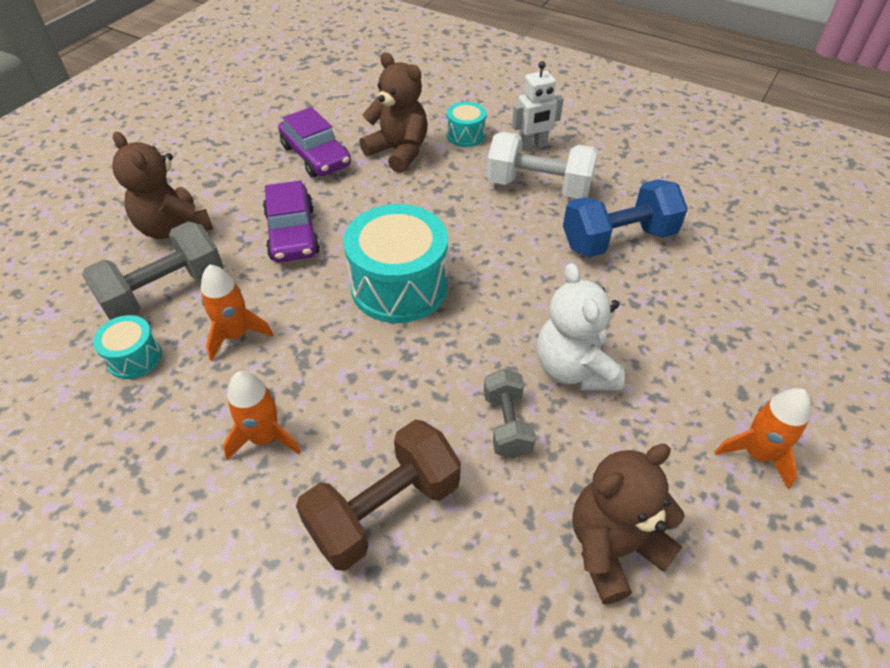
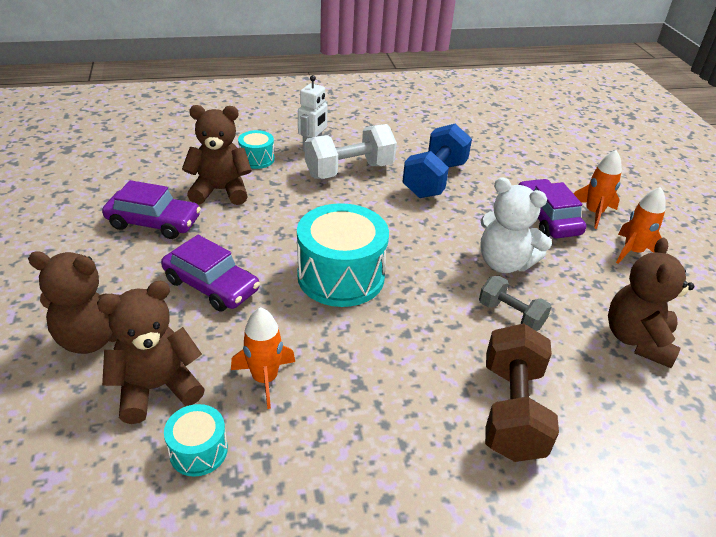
camera: 45 degrees left, 10 degrees down
grey dumbbell [82,221,224,320] -> brown teddy bear [97,281,205,424]
orange rocket [223,371,301,460] -> orange rocket moved to [574,150,622,229]
none -> purple car [519,179,586,238]

